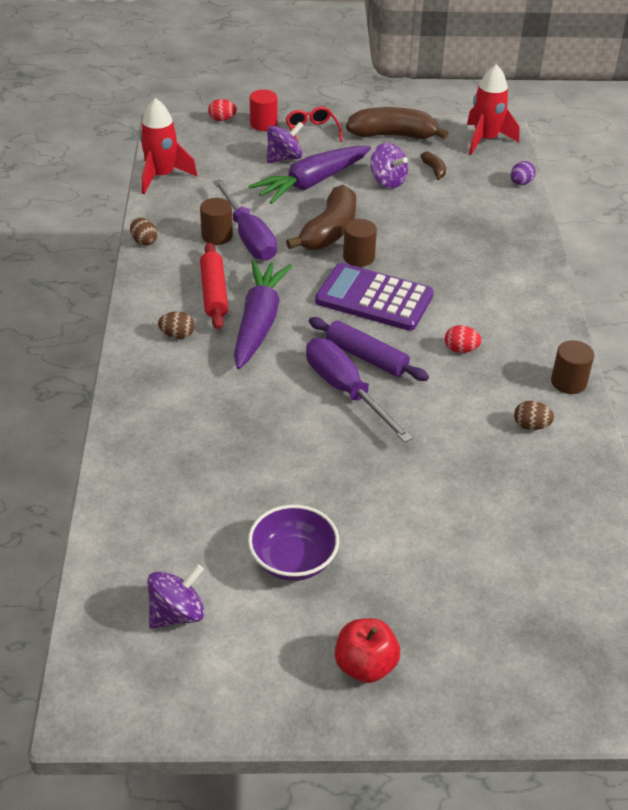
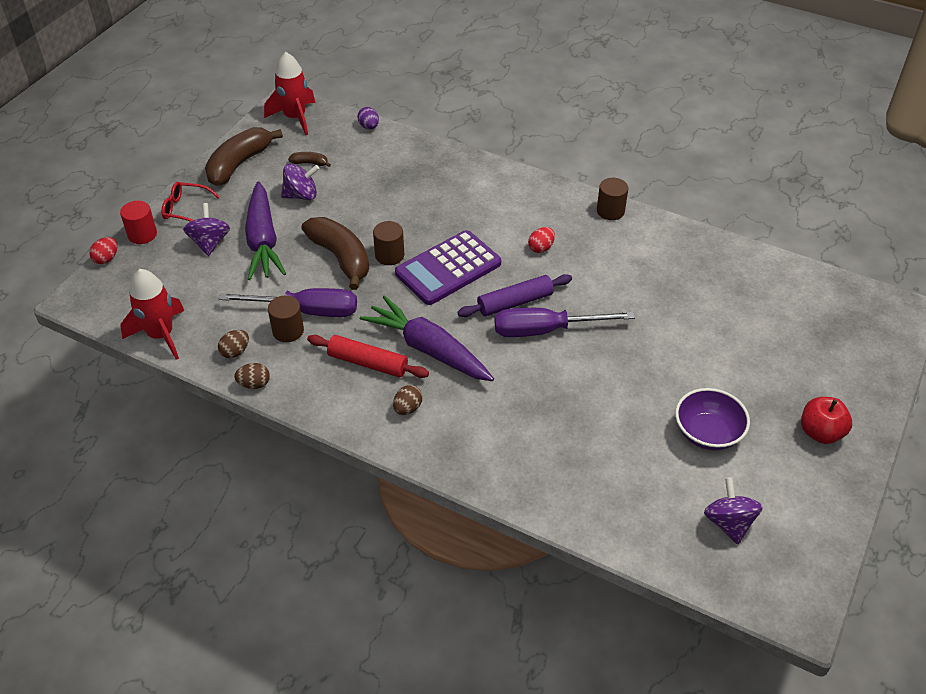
camera: 60 degrees left, 5 degrees up
brown egg [514,401,554,430] -> brown egg moved to [218,330,249,358]

